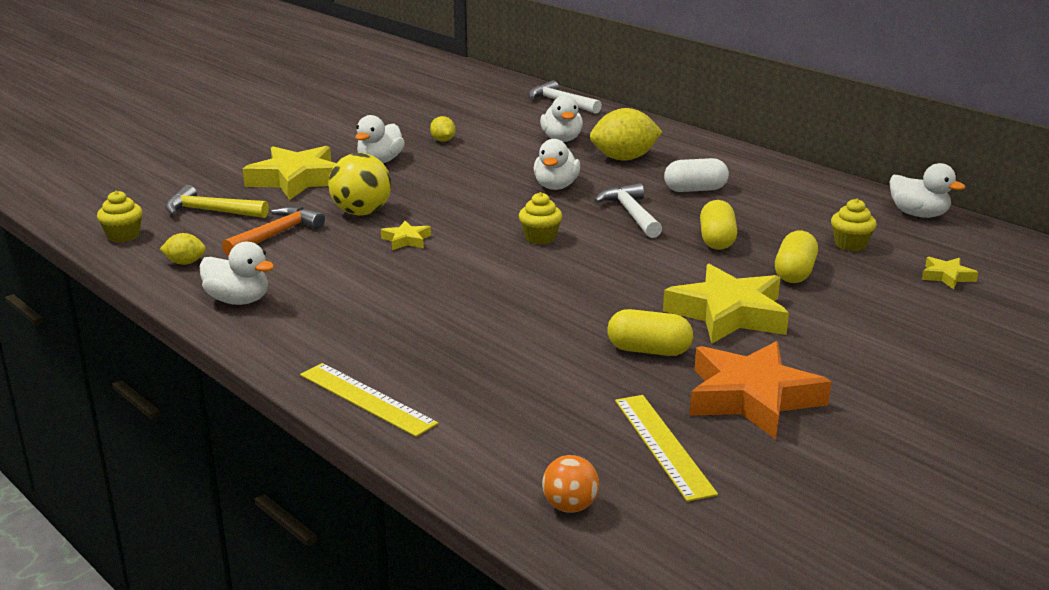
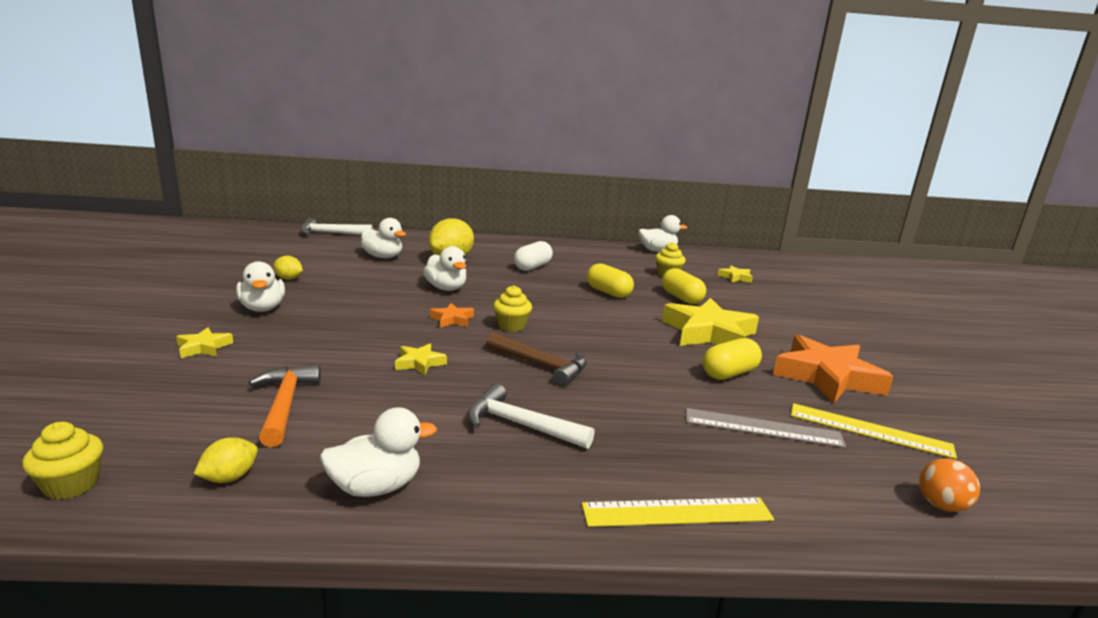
camera: 50 degrees left, 5 degrees down
yellow hammer [165,185,269,218] -> none
yellow star [243,146,336,200] -> yellow star [176,327,233,358], size x0.46
yellow ball [328,153,391,216] -> none
white hammer [594,183,662,238] -> white hammer moved to [467,383,595,449]
none -> orange star [430,303,474,328]
none -> brown hammer [486,332,587,386]
none -> grey ruler [686,408,846,448]

